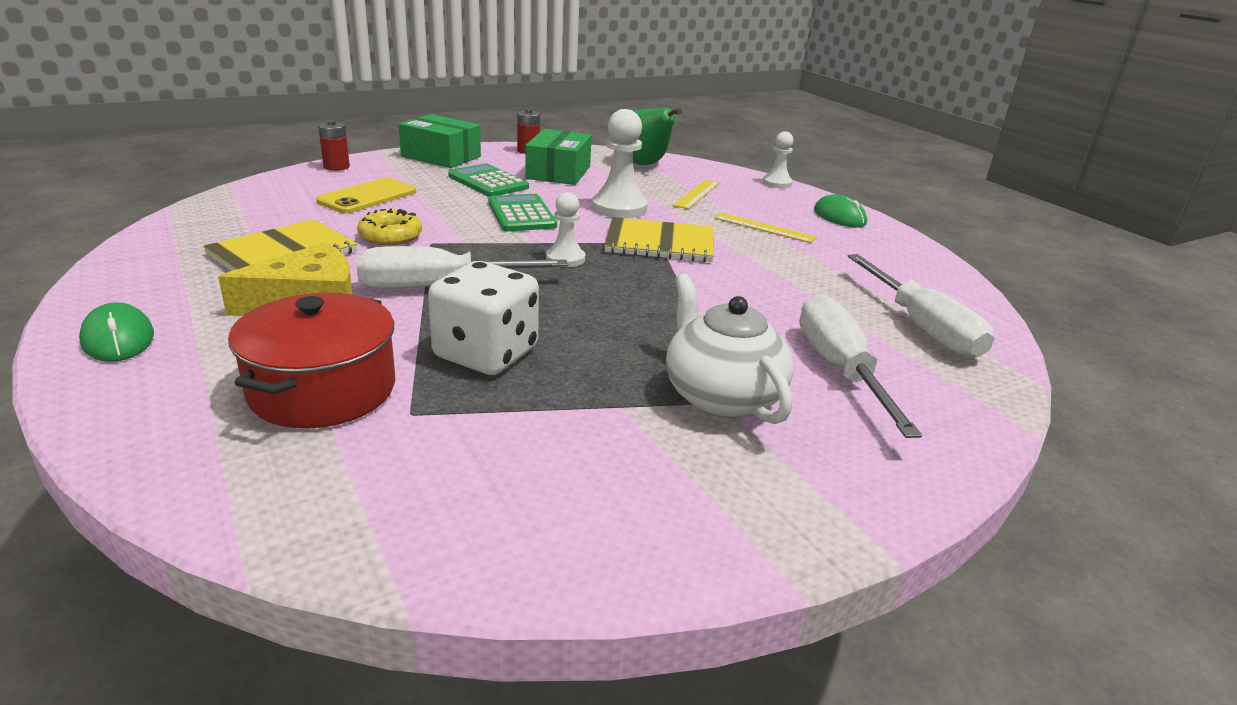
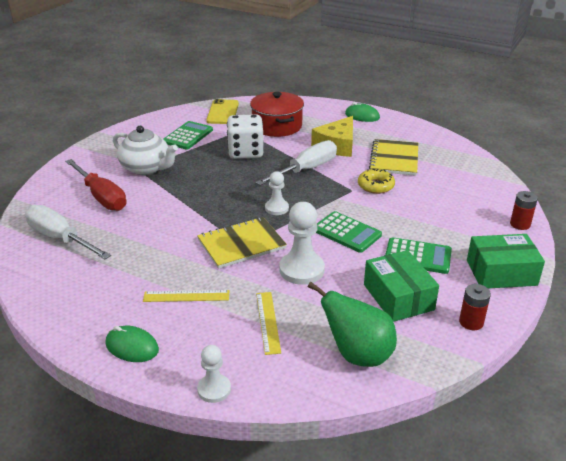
camera: 150 degrees right, 5 degrees up
yellow phone [316,178,416,213] -> yellow phone moved to [206,99,239,124]
white screwdriver [799,294,922,438] -> red screwdriver [65,159,126,211]
none -> green calculator [164,121,213,150]

